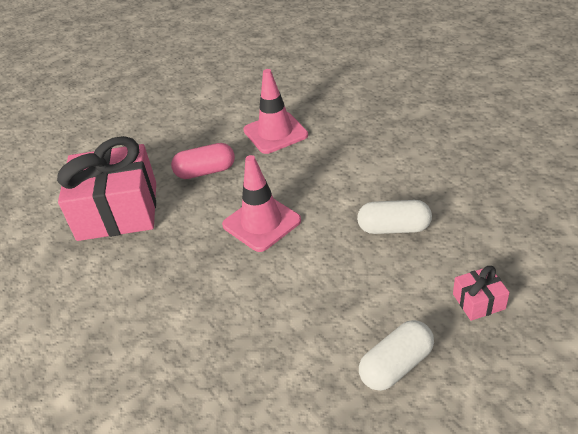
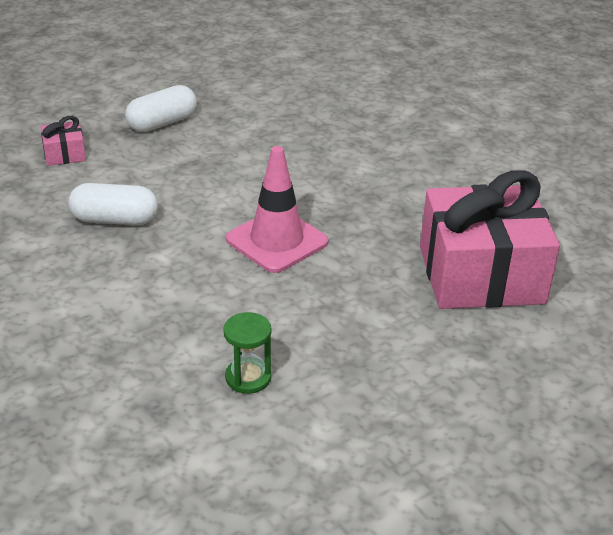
camera: 175 degrees right, 5 degrees down
pink capsule [171,143,235,179] -> none
pink traffic cone [243,69,308,154] -> green hourglass [223,312,271,394]

